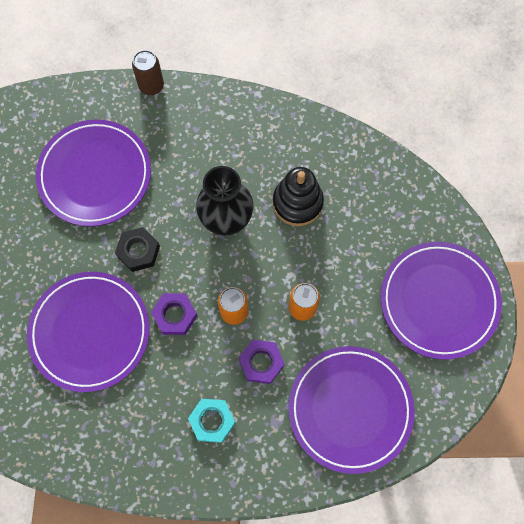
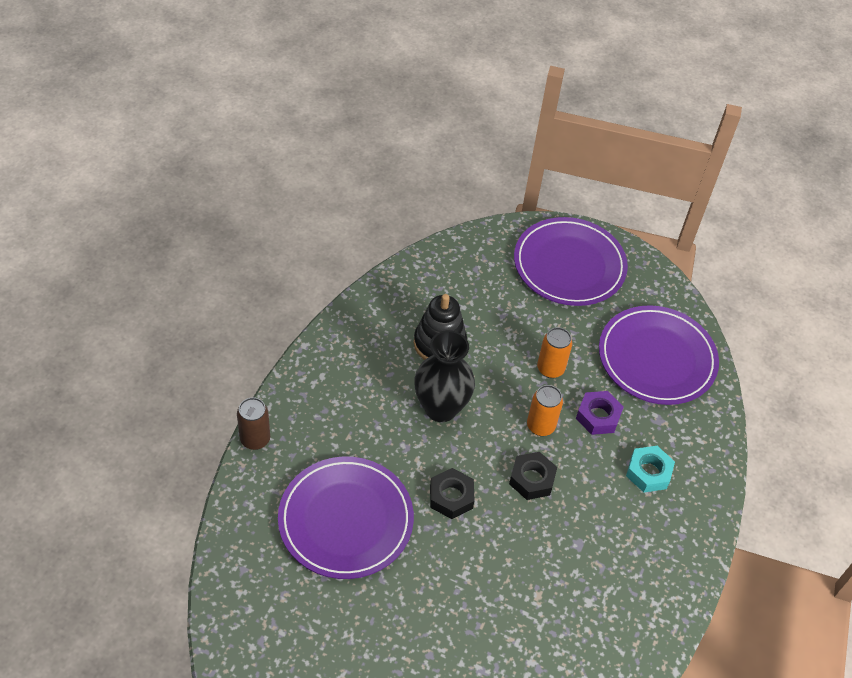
camera: 80 degrees left, 20 degrees down
purple plate [27,272,150,392] -> none
purple nut [151,293,197,335] -> black nut [509,452,557,500]

